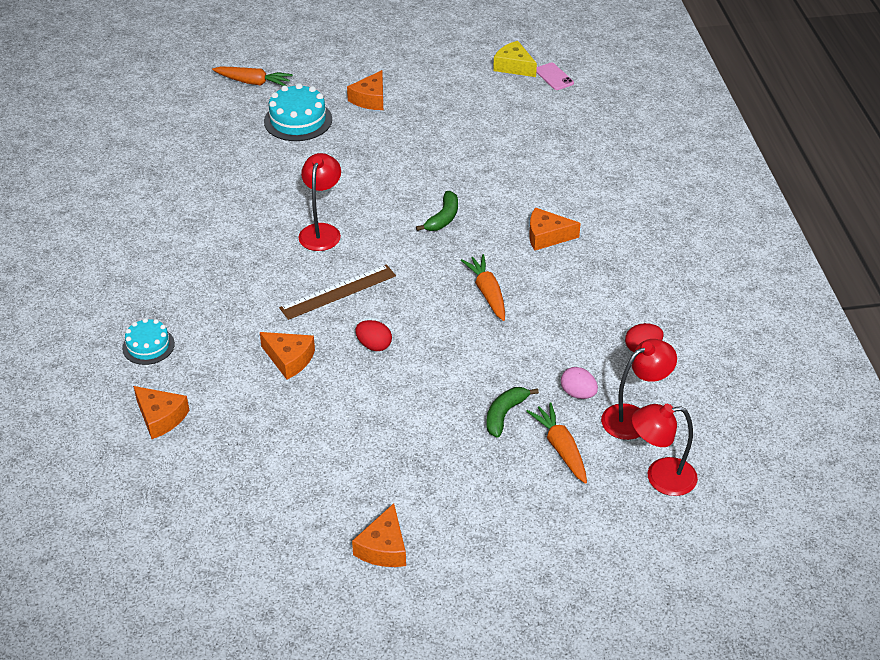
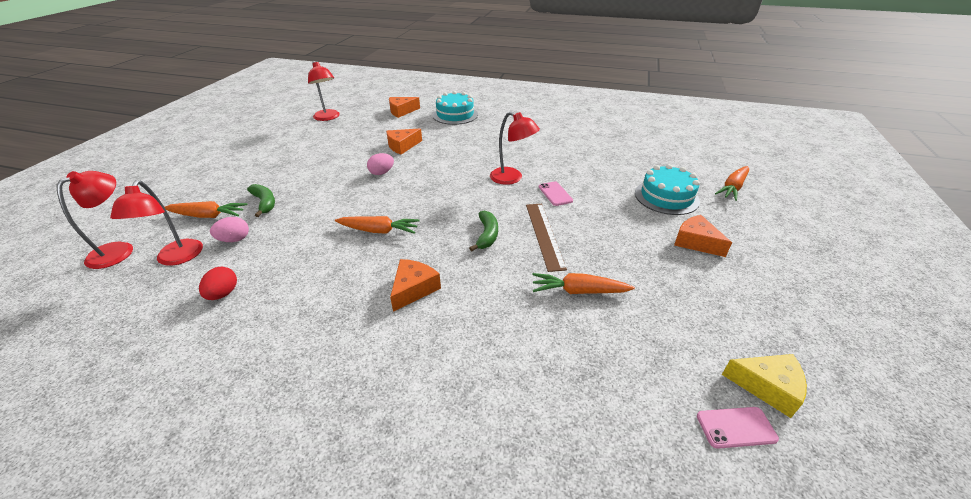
camera: 115 degrees right, 5 degrees down
turquoise cake [122,318,175,365] -> turquoise cake [433,91,478,125], size x1.57
brown ruler [279,264,396,320] -> brown ruler moved to [526,204,567,272]
orange cheese [352,503,406,567] -> none
red egg [355,320,392,351] -> pink egg [367,153,394,175]
green banana [416,191,458,231] -> green banana turned 135 degrees counterclockwise [469,210,498,251]
yellow cheese [493,41,537,77] -> yellow cheese turned 45 degrees clockwise [722,354,807,418]
none -> red lamp [308,61,340,121]
none -> orange carrot [532,273,635,294]
none -> pink phone [539,181,573,206]

